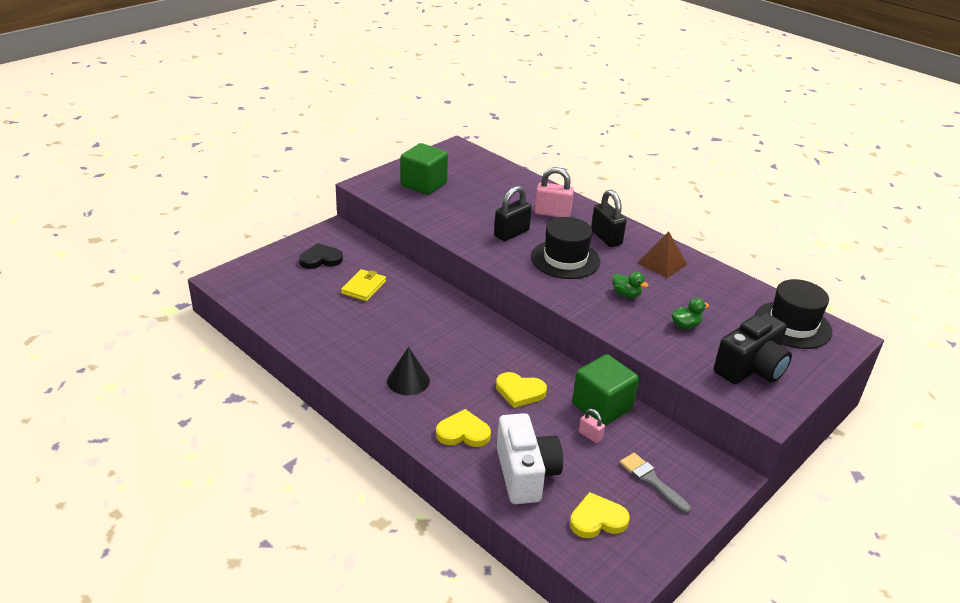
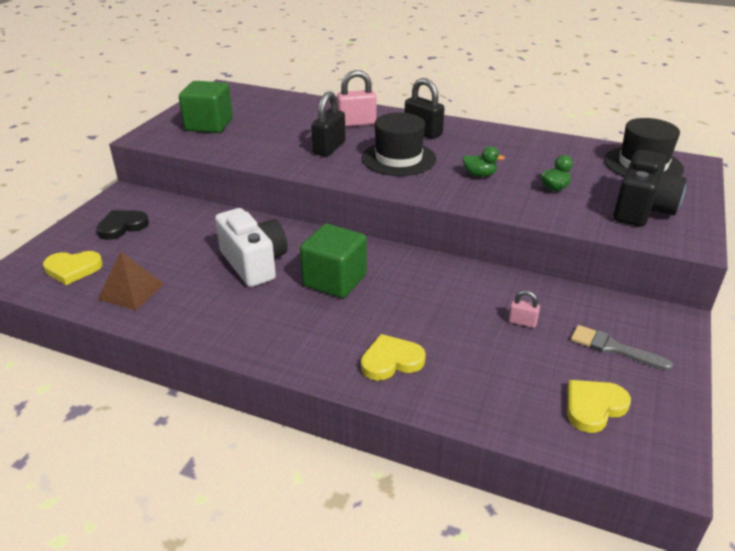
camera: 20 degrees left, 0 degrees up
yellow wallet [341,269,386,301] -> none
black cone [387,347,430,395] -> none
yellow heart [496,372,547,408] -> yellow heart moved to [43,251,103,285]
white camera [497,413,563,504] -> white camera moved to [215,208,288,287]
green cube [572,354,639,426] -> green cube moved to [300,224,367,298]
brown pyramid [638,232,687,278] -> brown pyramid moved to [98,252,164,310]

